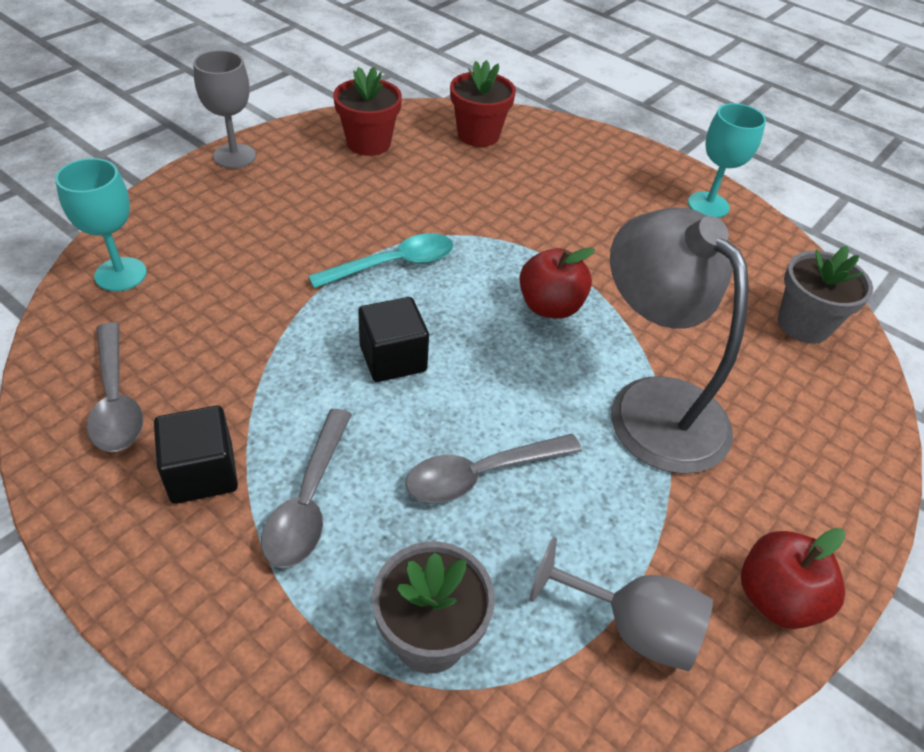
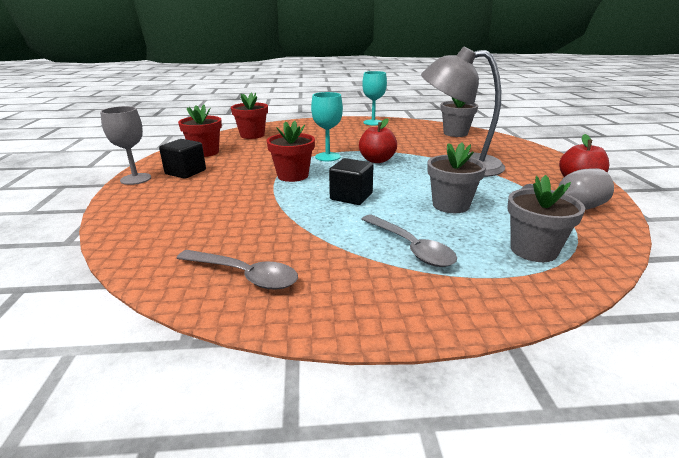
camera: 40 degrees left, 20 degrees down
turquoise goblet [55,158,147,291] -> turquoise goblet moved to [311,92,343,161]
black cube [154,406,238,504] -> black cube moved to [159,139,206,179]
turquoise spoon [308,233,453,288] -> red flower pot [267,121,315,182]
grey spoon [405,434,582,503] -> grey flower pot [427,142,486,213]

